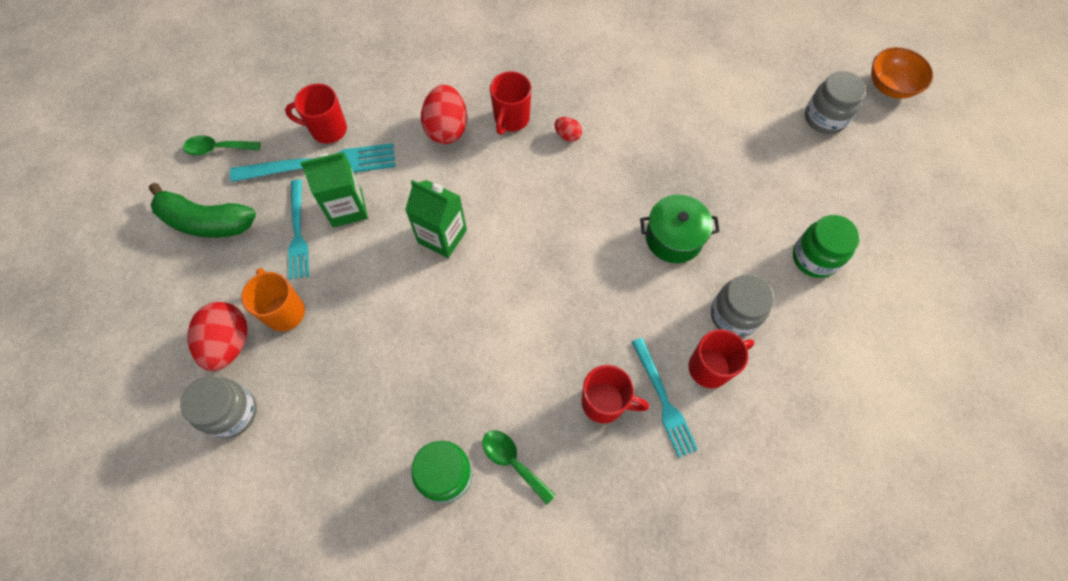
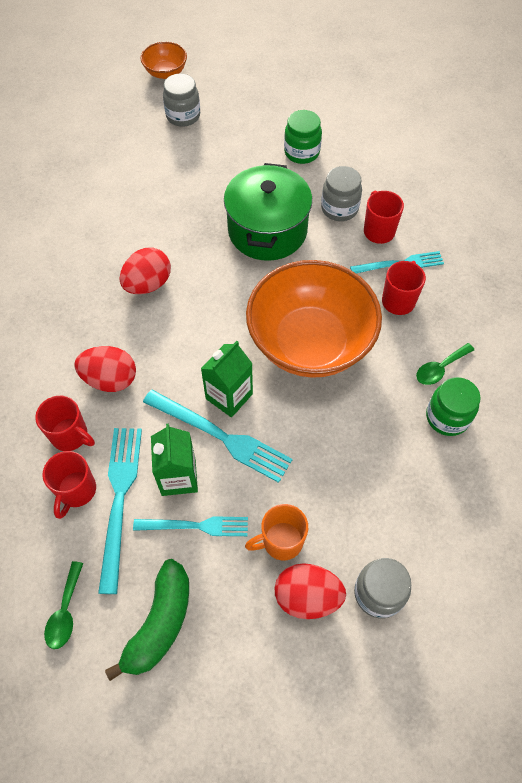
camera: 80 degrees left, 5 degrees down
red mug [490,71,531,135] -> red mug moved to [35,396,95,451]
red egg [555,117,582,142] -> red egg [120,247,171,294], size x2.05
green pot [640,195,720,263] -> green pot [224,163,312,261], size x1.68
none -> turquoise fork [143,390,293,483]
none -> orange bowl [246,260,382,378]

